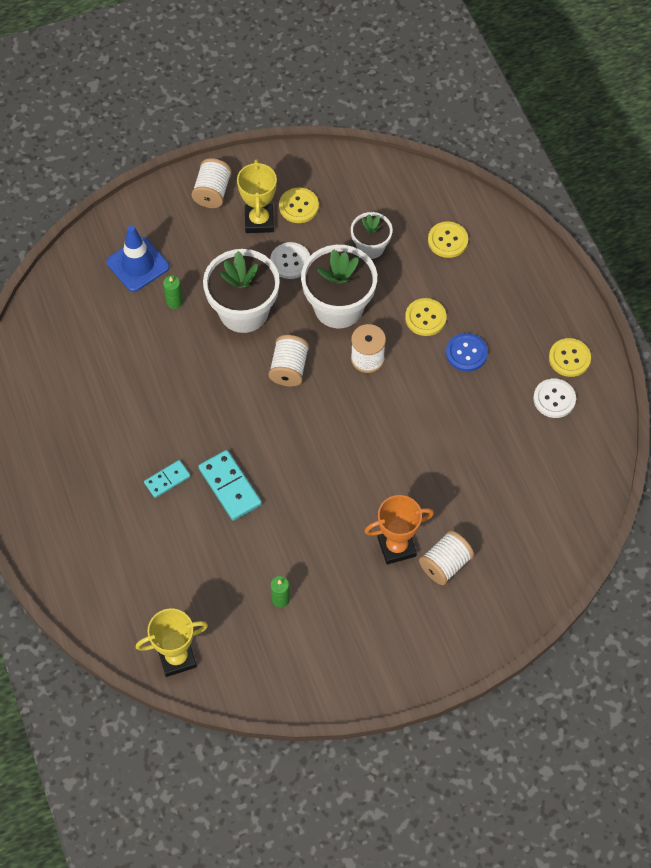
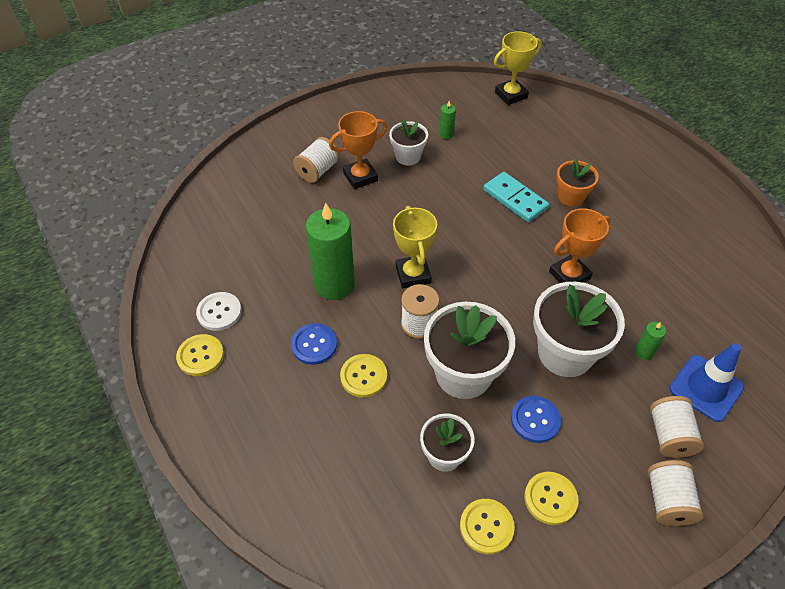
camera: 170 degrees right, 10 degrees down
turquoise domino [144,460,191,498] -> orange flower pot [556,158,599,207]
yellow trophy [237,159,277,233] -> yellow trophy moved to [393,206,437,288]
white spool [269,335,309,387] -> white spool moved to [650,396,704,458]
white button [270,242,310,279] -> blue button [511,396,561,443]
yellow button [428,221,468,258] -> yellow button moved to [460,499,515,555]
none -> green candle [306,203,355,300]
none -> white flower pot [389,120,428,166]
none -> orange trophy [549,208,611,283]

